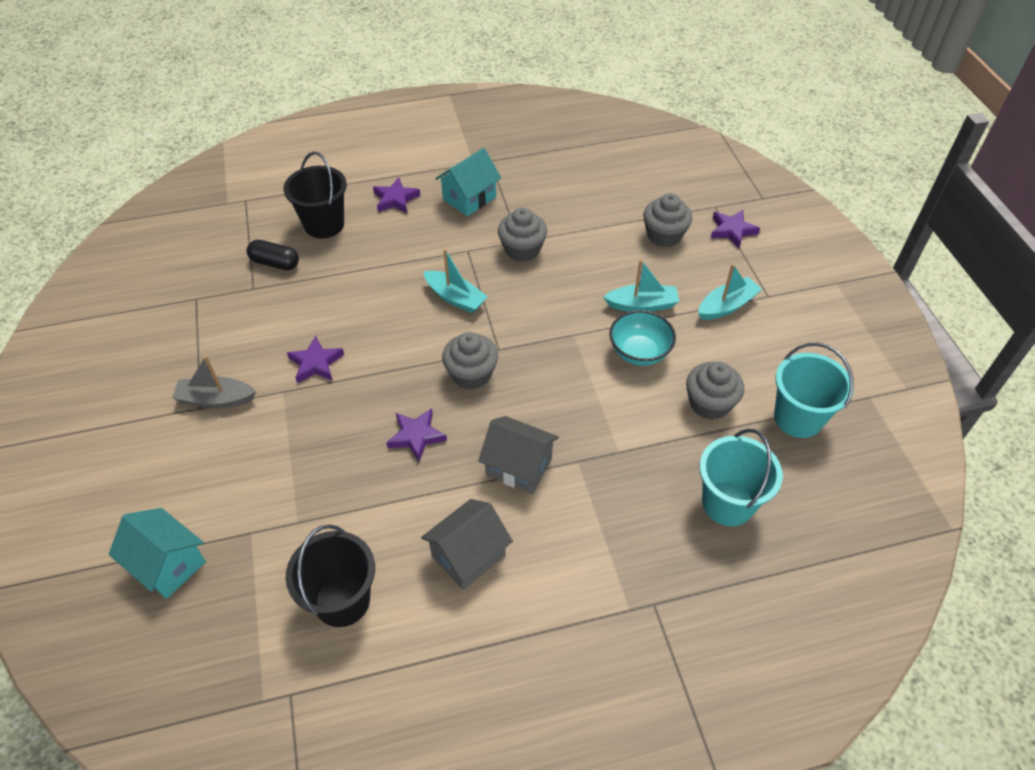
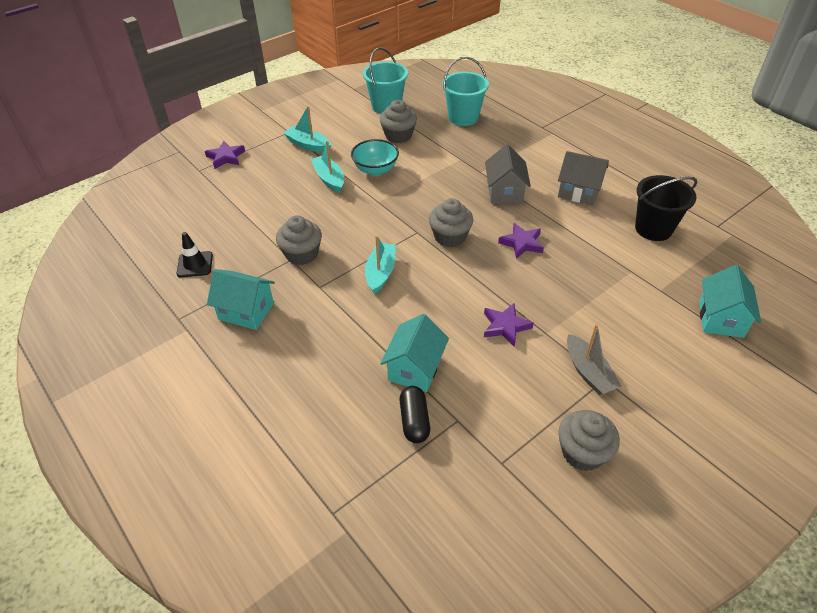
camera: 115 degrees left, 5 degrees down
black bucket [283,151,347,239] -> none
purple star [373,177,420,213] -> none
grey cupcake [643,193,692,247] -> grey cupcake moved to [558,410,620,471]
none -> black traffic cone [176,232,213,277]
none -> turquoise house [380,314,449,392]

